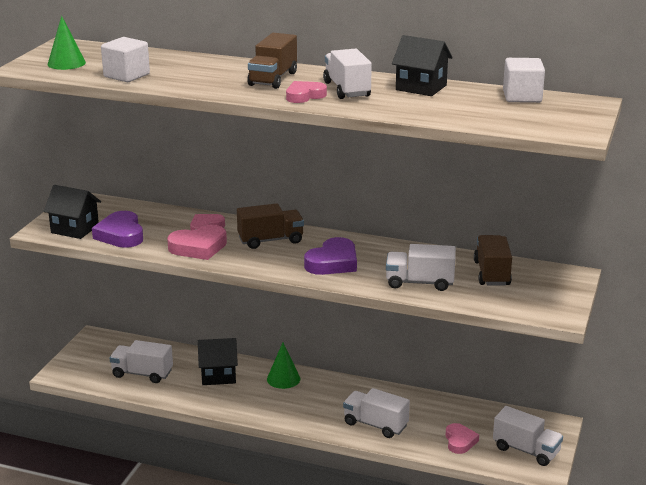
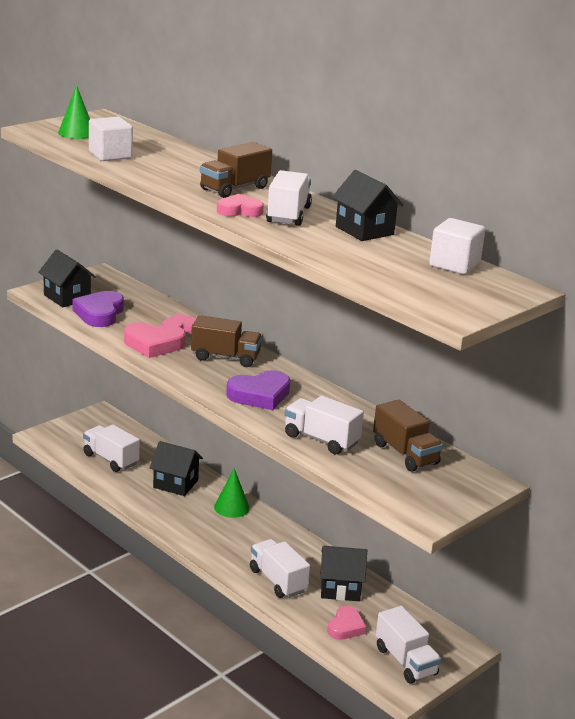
camera: 25 degrees right, 0 degrees up
brown truck [474,235,512,286] -> brown truck turned 120 degrees clockwise [373,399,443,472]
none -> black house [320,546,367,601]

